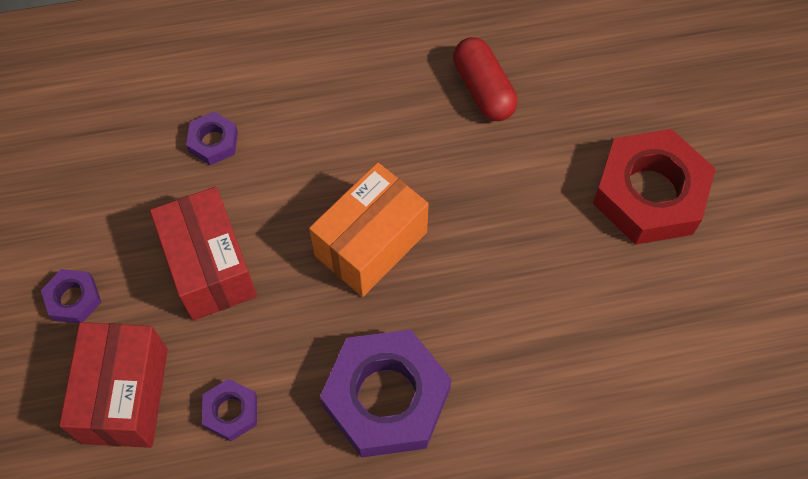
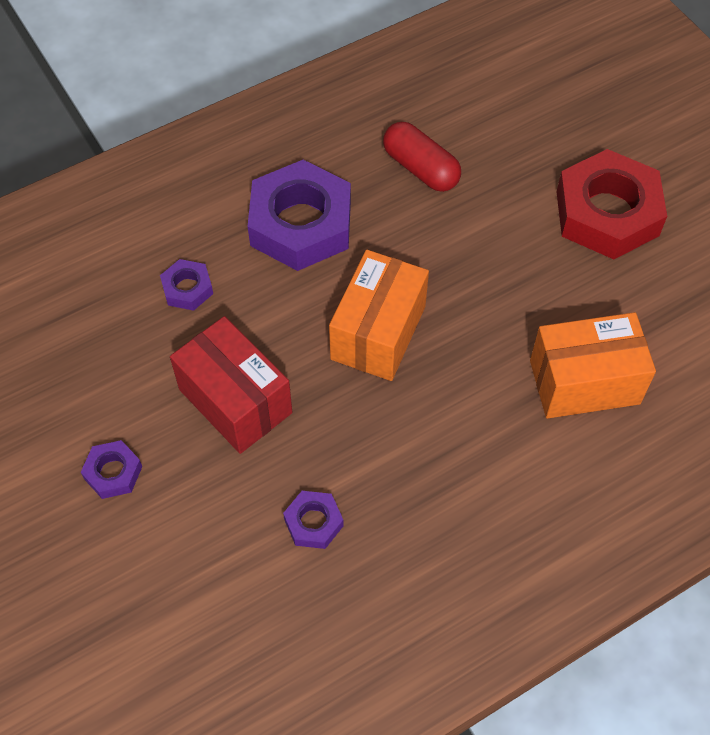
camera: 20 degrees left, 5 degrees down
red box [59,322,168,448] -> none
purple nut [320,329,452,458] -> purple nut moved to [248,160,351,271]
none -> orange box [530,312,656,419]

